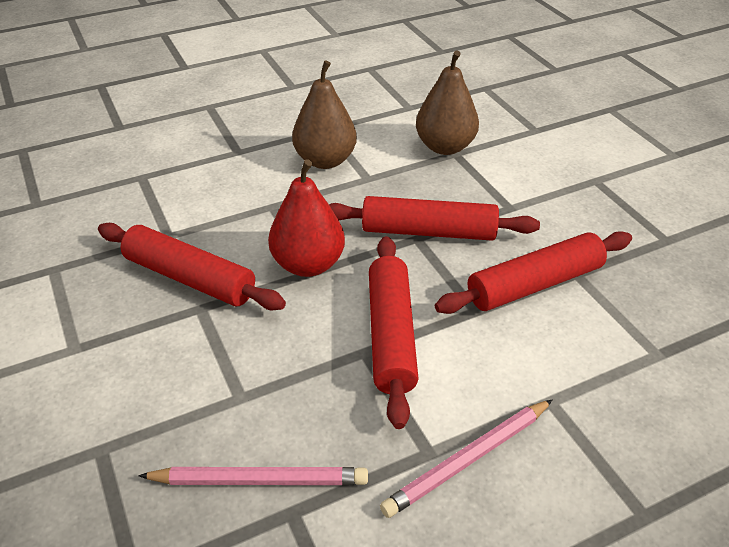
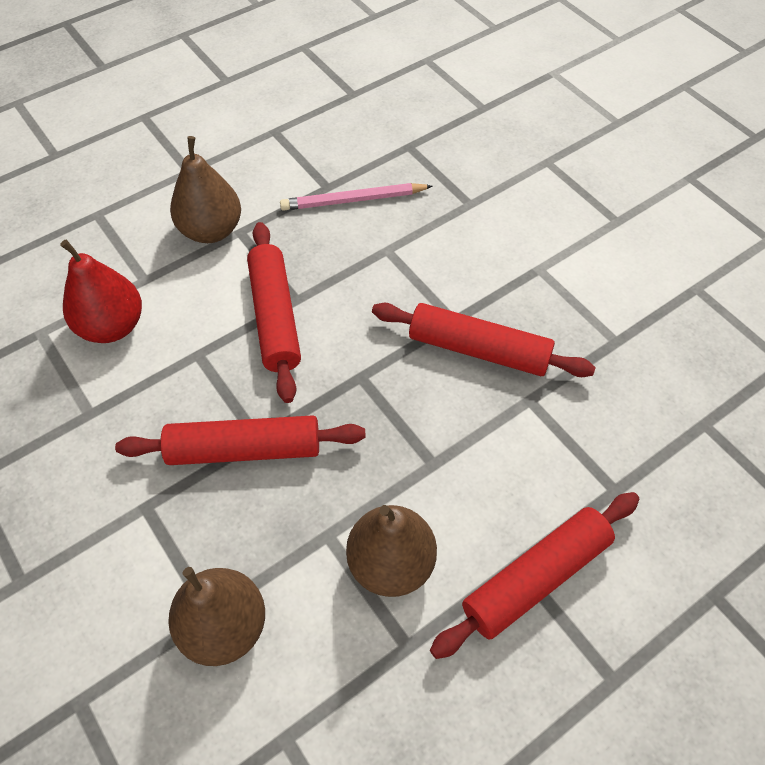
camera: 170 degrees right, 15 degrees up
red pear [268,159,345,277] -> red pear moved to [60,240,142,343]
pink pencil [380,399,553,518] -> brown pear [170,136,241,243]
red rolling pin [435,231,632,314] -> red rolling pin moved to [430,492,639,659]

